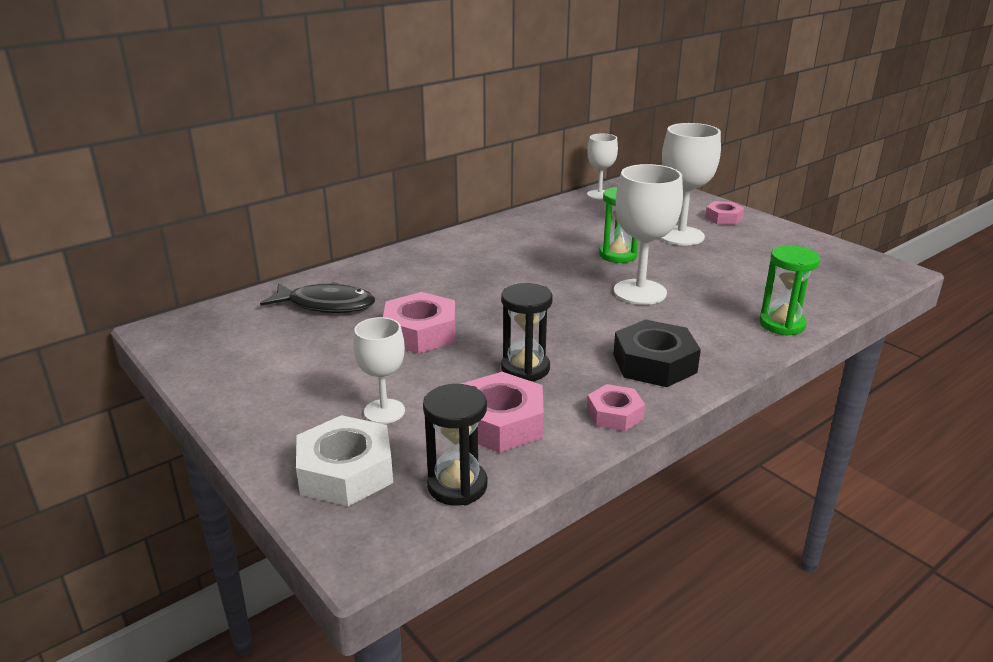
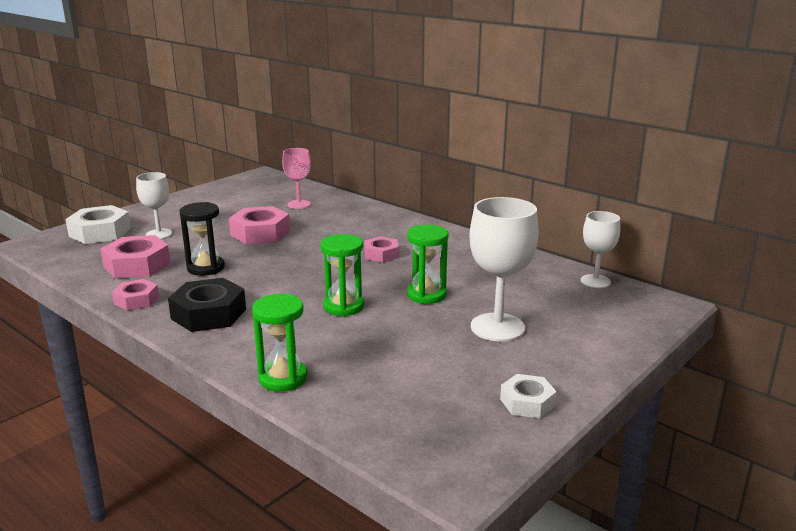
camera: 80 degrees right, 5 degrees down
black fish [260,282,375,313] -> pink goblet [282,148,311,209]
black hourglass [423,384,487,506] -> none
white goblet [614,164,683,305] -> green hourglass [320,234,364,317]
pink nut [705,201,744,225] -> pink nut moved to [364,236,399,263]
none -> white nut [500,374,557,418]

